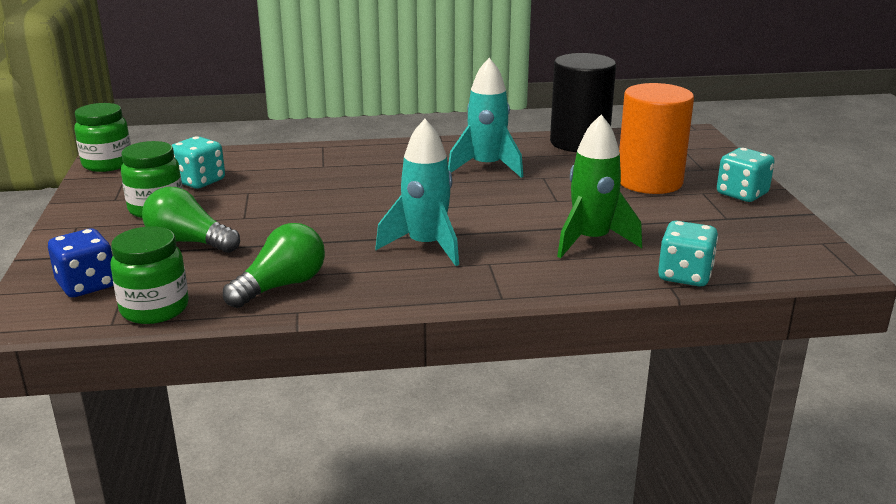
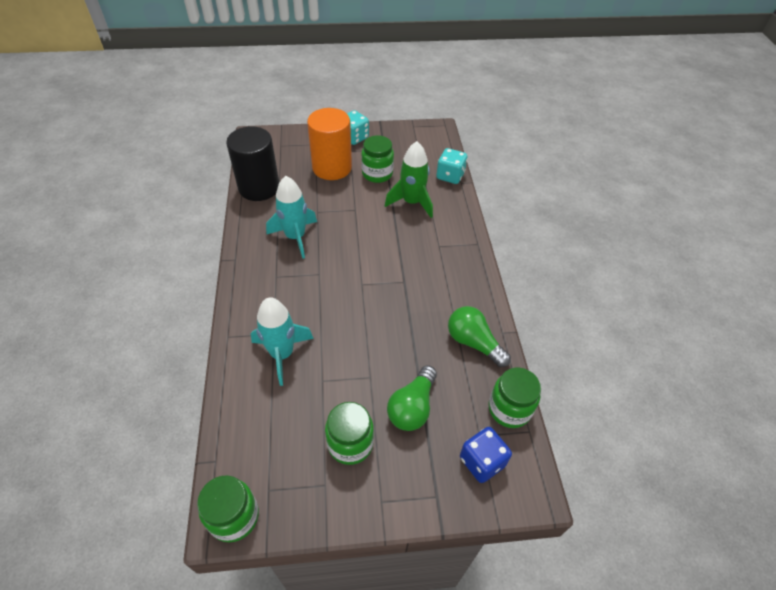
camera: 90 degrees left, 25 degrees up
turquoise dice [172,136,225,189] -> none
turquoise rocket [375,119,459,266] -> turquoise rocket moved to [251,297,314,386]
none -> green jar [361,135,394,183]

